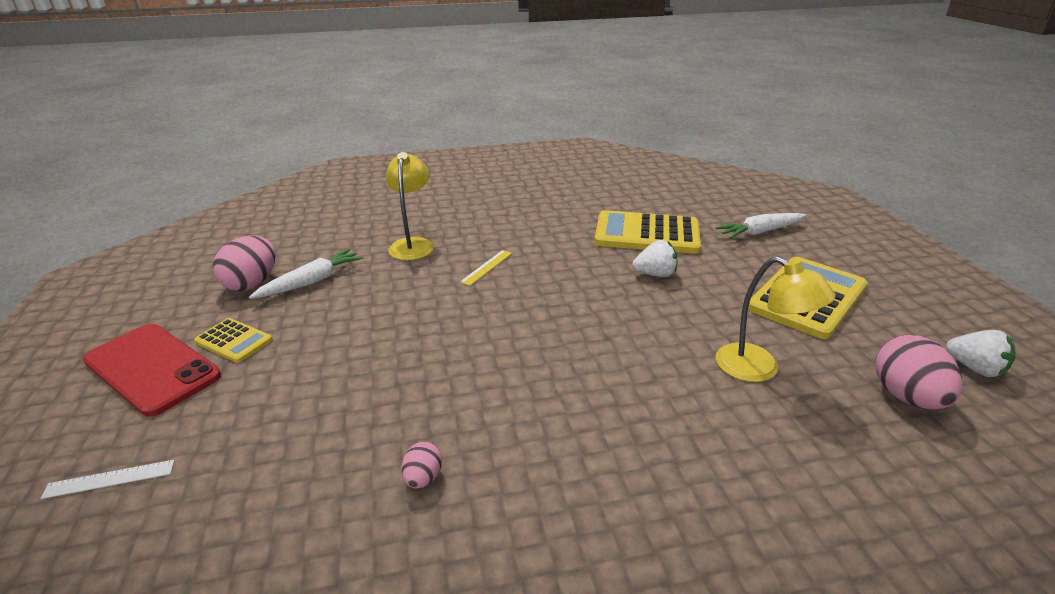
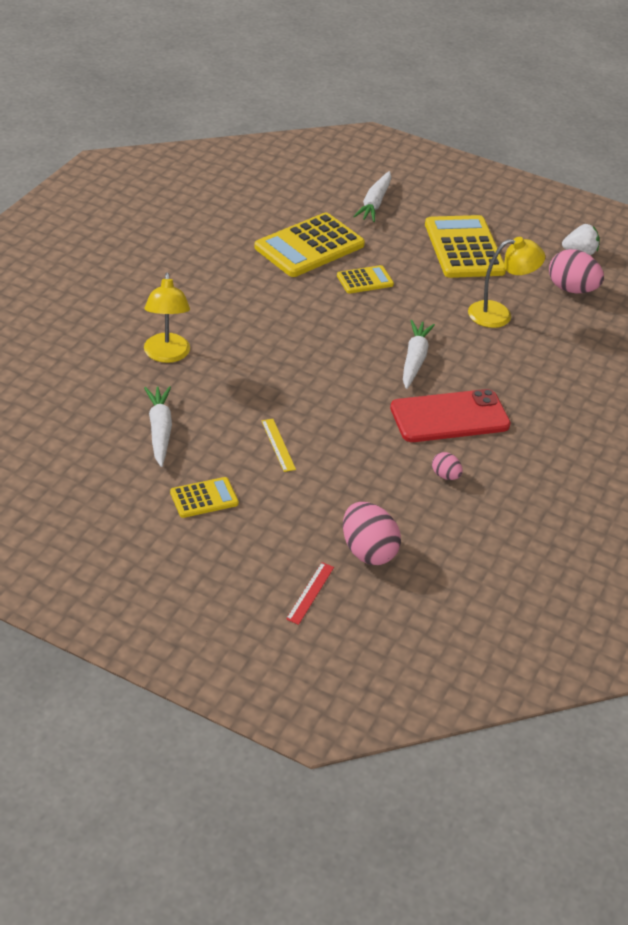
camera: 55 degrees left, 10 degrees up
white ruler [41,460,174,499] -> red ruler [286,562,334,625]
red phone [83,324,221,417] -> red phone moved to [390,389,511,442]
pink egg [213,236,276,291] -> pink egg moved to [343,502,401,565]
yellow lamp [386,152,434,260] -> yellow lamp turned 135 degrees counterclockwise [144,273,190,363]
yellow ruler [460,250,512,286] -> yellow ruler moved to [261,419,296,472]
white strawberry [633,240,677,277] -> yellow calculator [337,265,394,294]
none -> white carrot [403,320,435,389]

